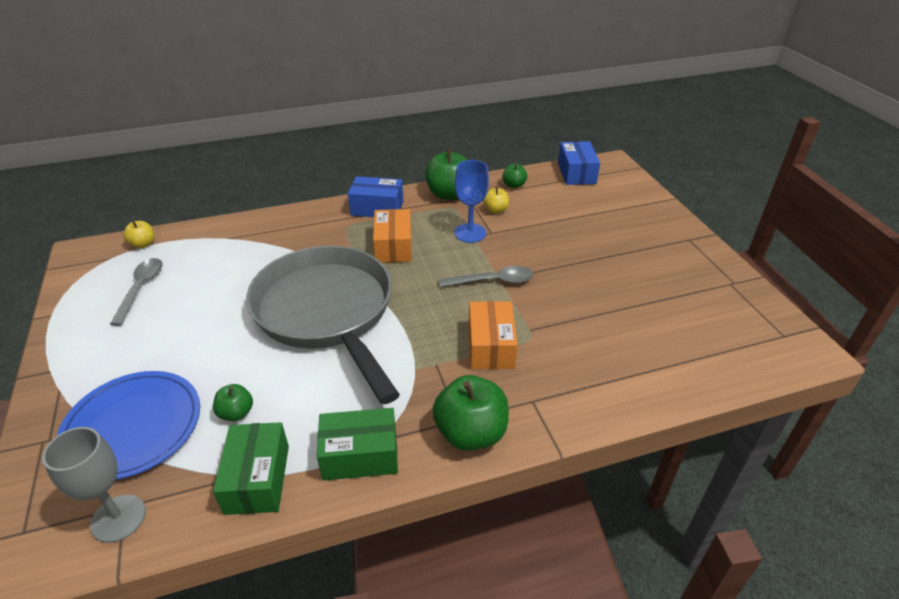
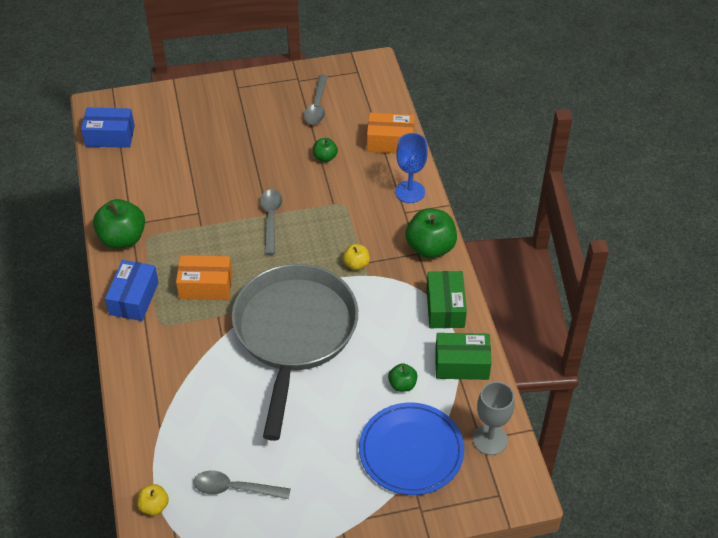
camera: 85 degrees left, 10 degrees up
grey pan [246,246,400,404] -> grey pan turned 120 degrees clockwise [232,264,358,441]
blue goblet [454,160,489,243] -> blue goblet moved to [395,133,428,203]
orange box [469,301,518,369] -> orange box moved to [367,113,414,153]
yellow apple [483,187,509,214] -> yellow apple moved to [343,244,370,270]
green apple [503,163,527,188] -> green apple moved to [313,138,338,162]
none -> grey spoon [304,75,328,124]

